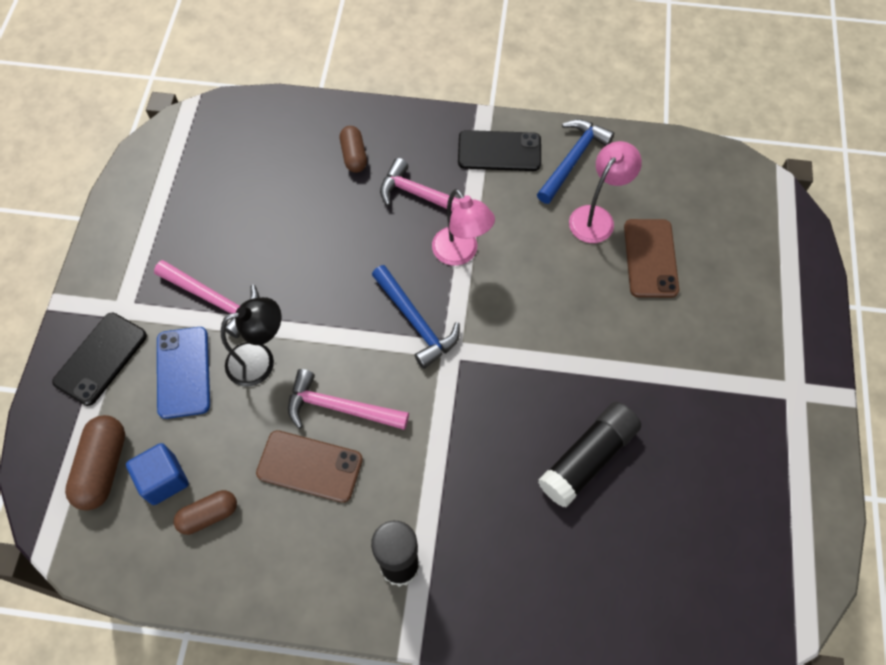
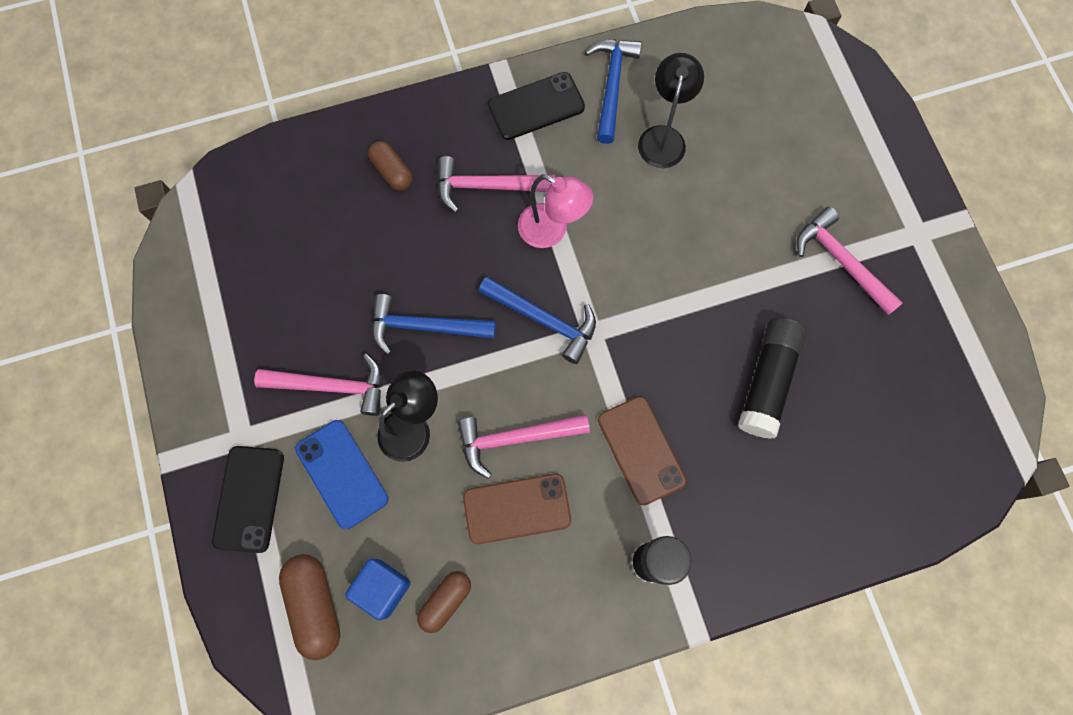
camera: 25 degrees left, 10 degrees up
pink lamp [569,141,642,243] -> black lamp [638,53,704,168]
brown phone [624,219,679,298] -> brown phone moved to [598,396,687,505]
none -> blue hammer [372,294,496,355]
none -> pink hammer [797,207,903,315]

